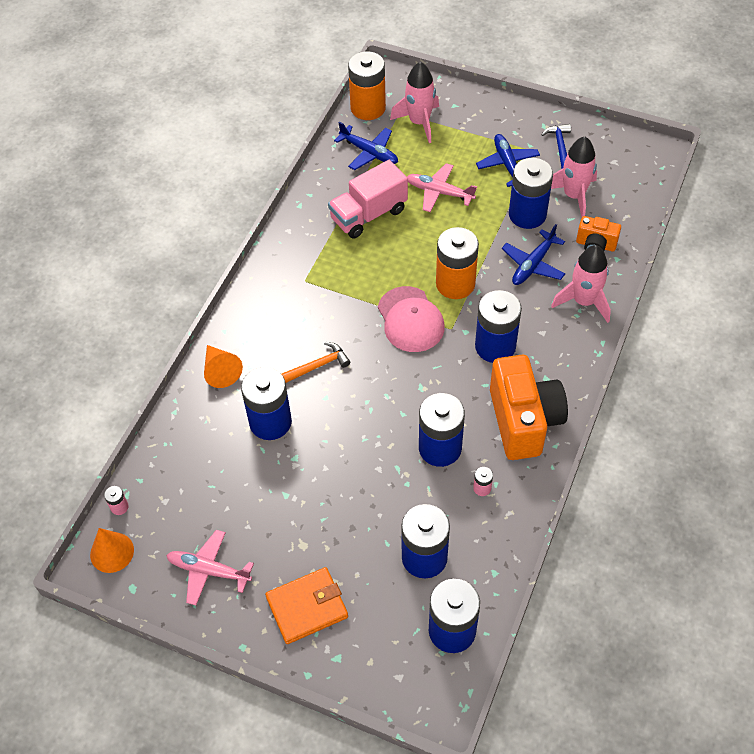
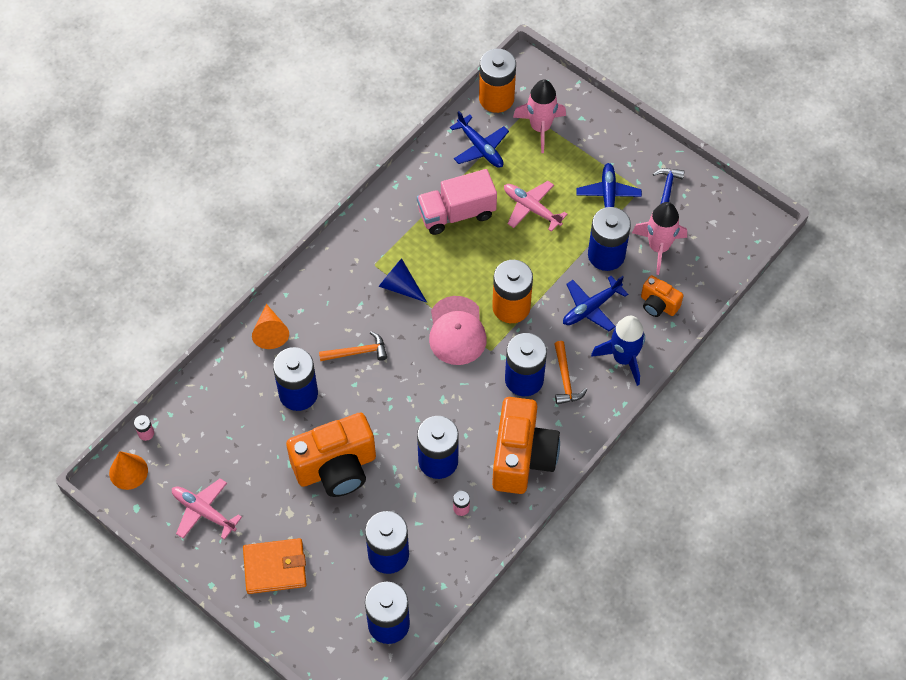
camera: 15 degrees right, 5 degrees up
pink rocket [551,245,611,323] -> blue rocket [591,316,645,386]
none -> orange camera [286,413,376,497]
none -> blue cone [378,258,427,303]
none -> orange hammer [554,341,587,404]

